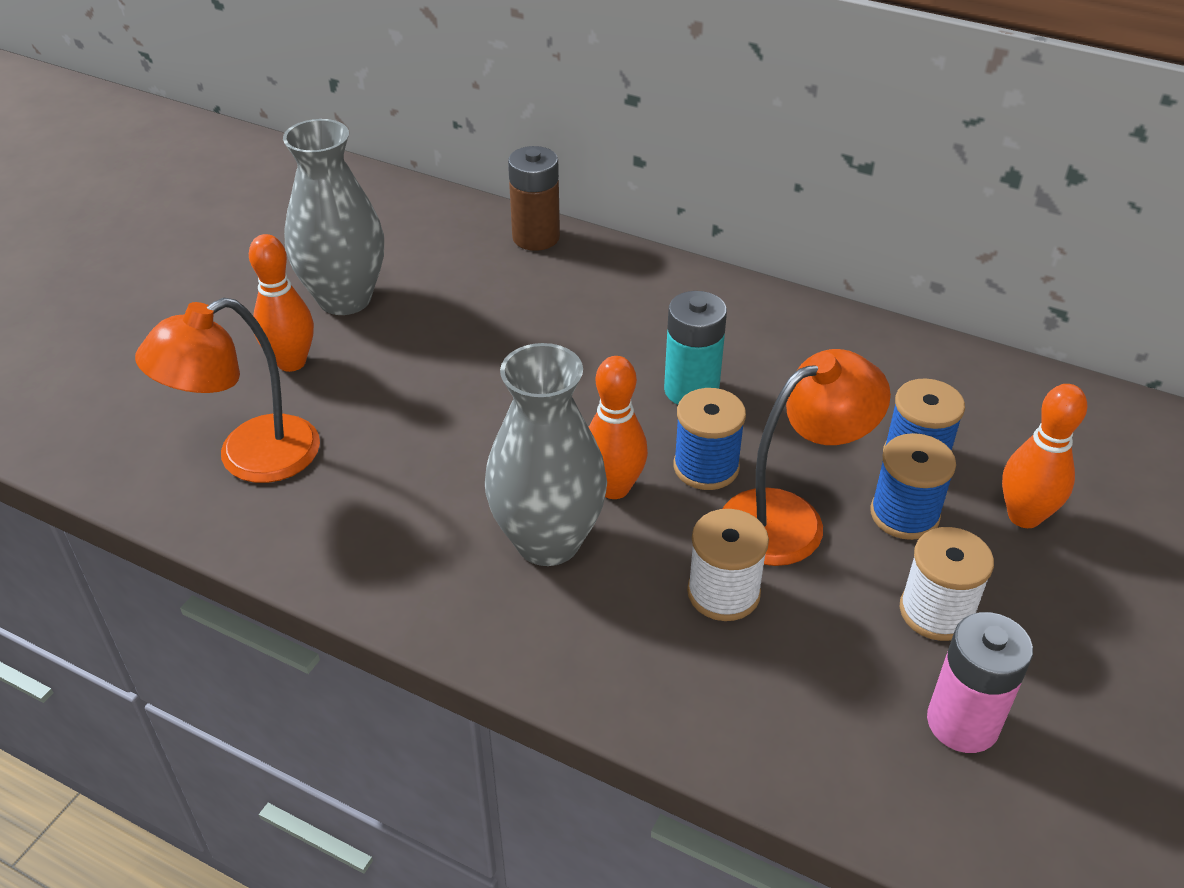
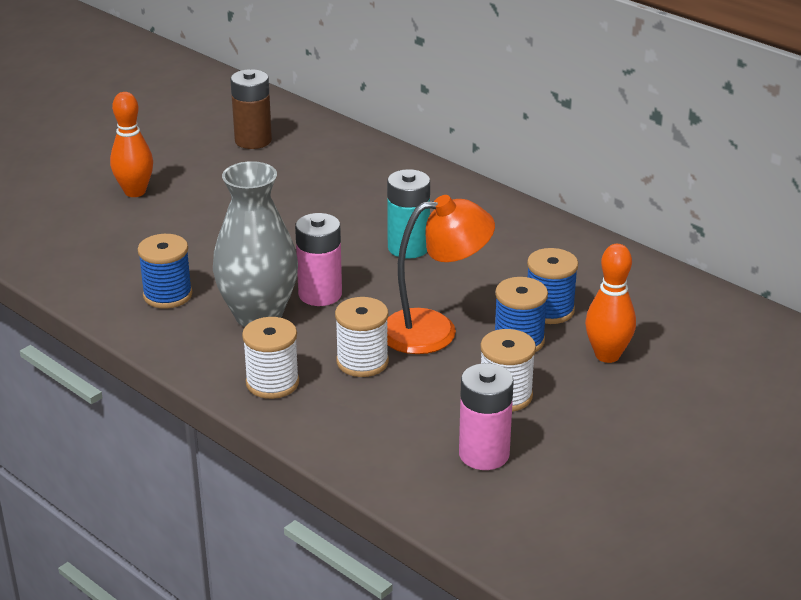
camera: 15 degrees right, 10 degrees down
orange lamp [135,298,320,483] -> none
grey vase [283,119,384,315] -> none
brown battery [508,146,560,251] -> brown battery moved to [230,69,272,149]
orange bowling pin [589,356,648,499] -> pink battery [295,213,342,306]
blue spool [674,388,746,490] -> blue spool moved to [138,234,193,309]
none -> white spool [242,317,299,399]

